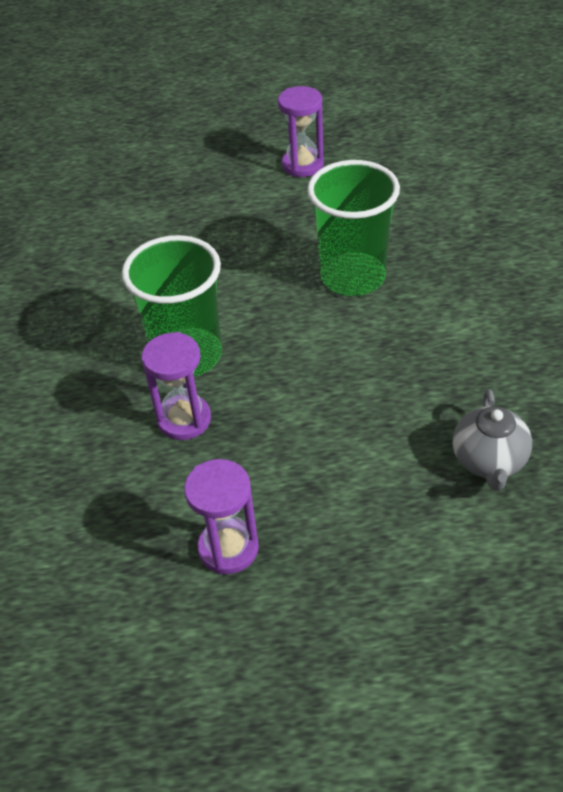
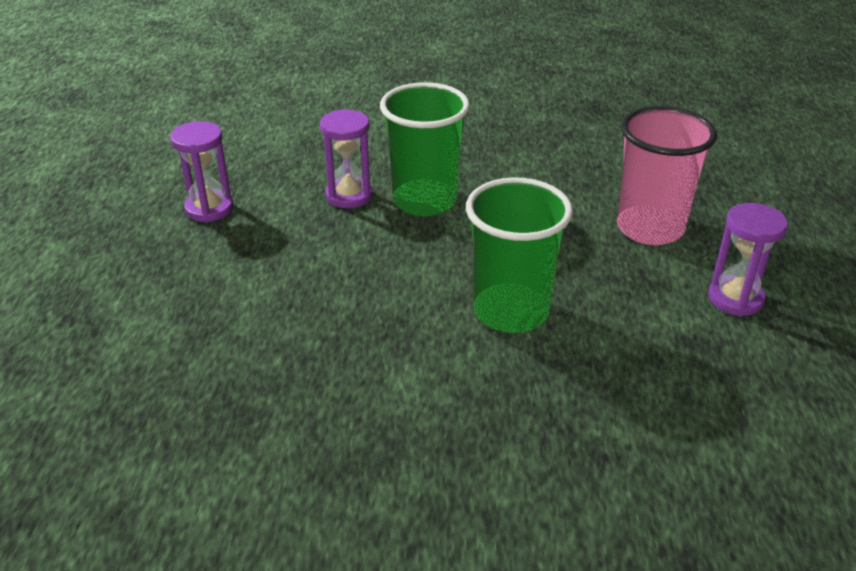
camera: 95 degrees right, 10 degrees down
grey teapot [452,389,532,491] -> none
none -> pink cup [617,106,717,245]

